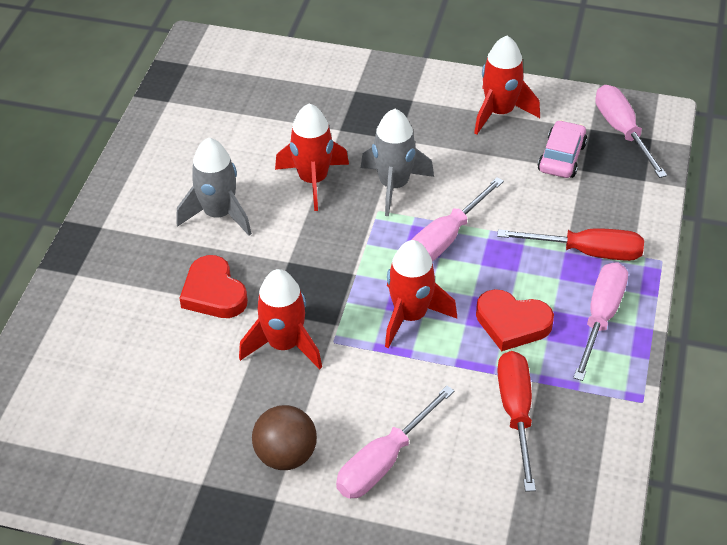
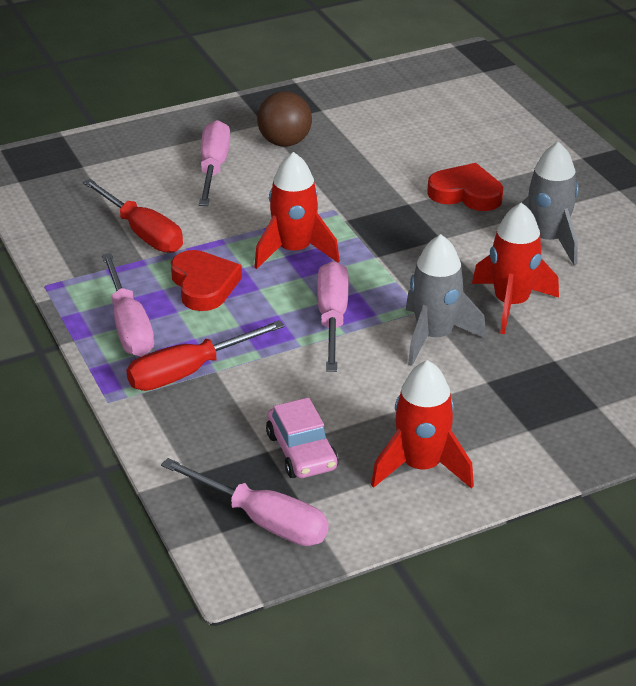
camera: 140 degrees right, 10 degrees down
red rocket [239,269,322,369] -> none
red heart [476,289,554,351] -> red heart turned 90 degrees clockwise [171,250,242,311]

